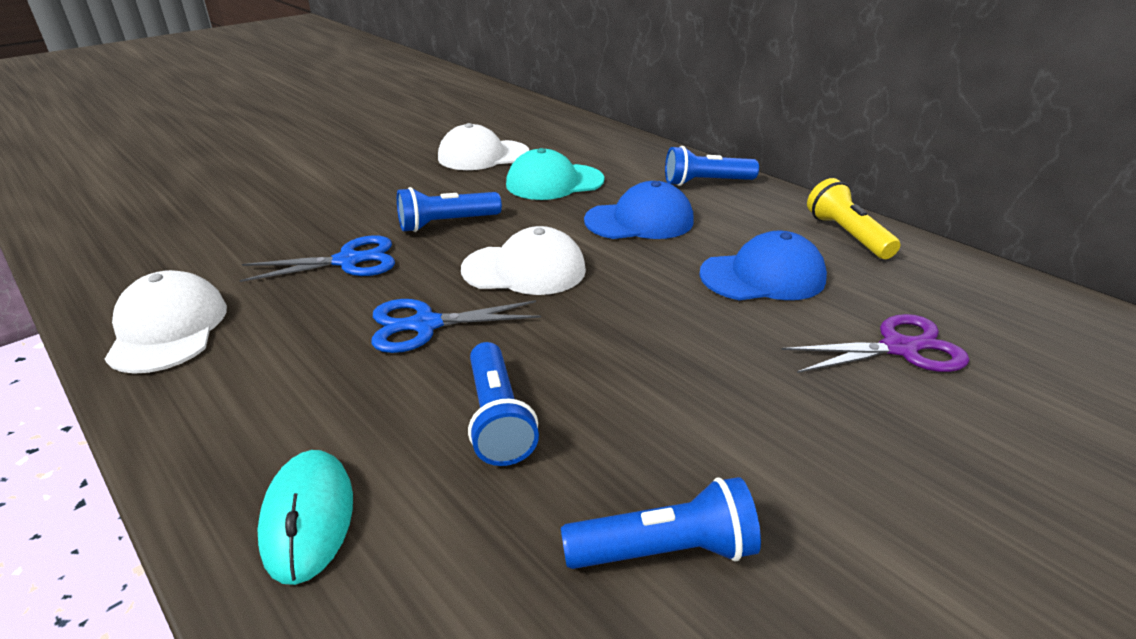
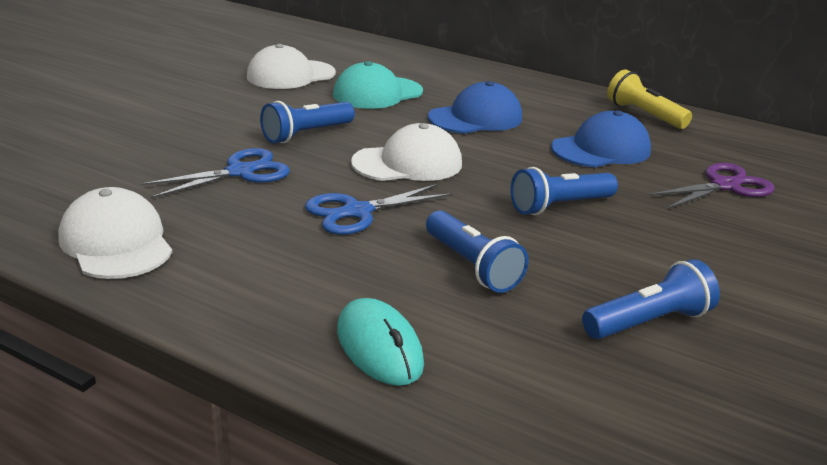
camera: 20 degrees left, 5 degrees down
blue flashlight [665,146,759,186] -> blue flashlight moved to [510,167,618,215]

